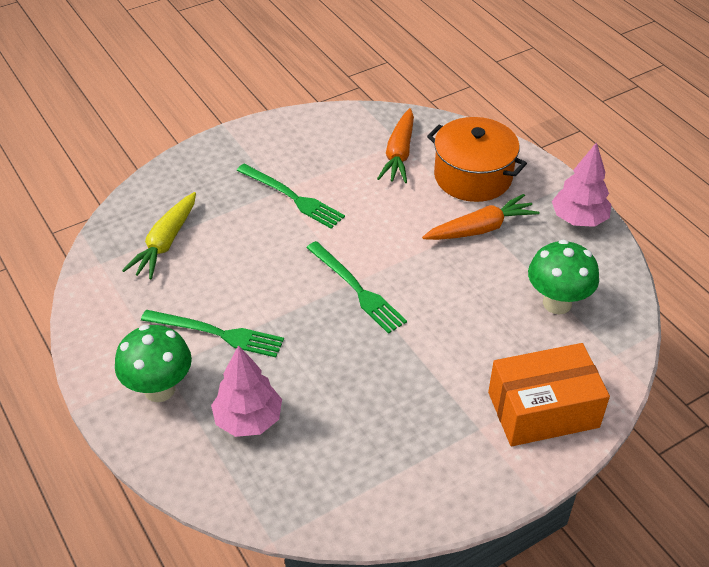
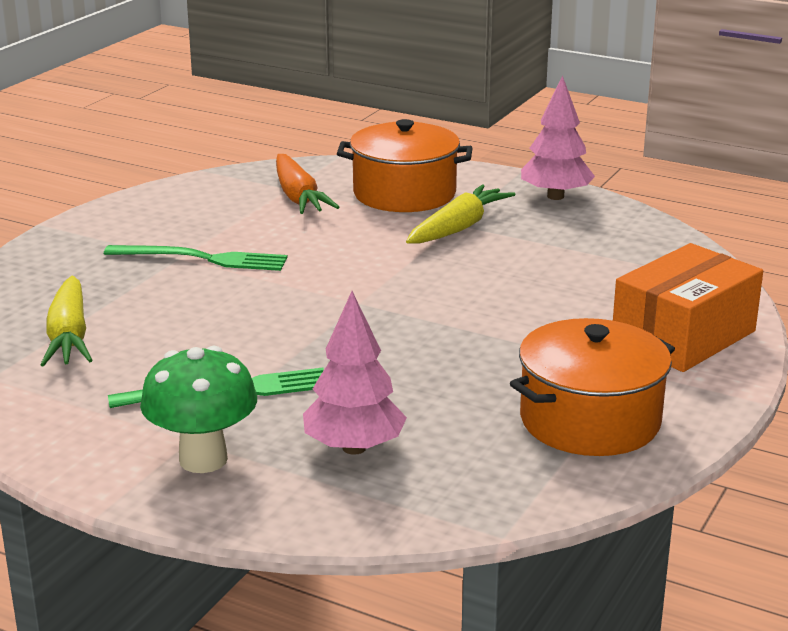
camera: 30 degrees left, 20 degrees down
green fork [306,241,407,334] -> none
orange carrot [422,194,540,240] -> yellow carrot [406,184,516,244]
green mushroom [528,240,599,314] -> none
none -> orange pot [510,318,675,456]

